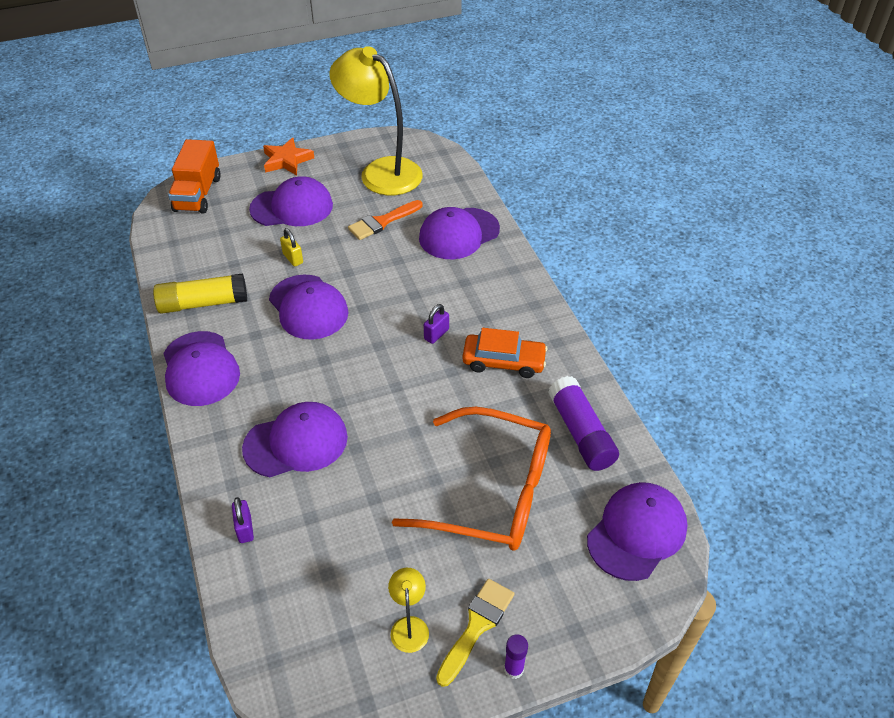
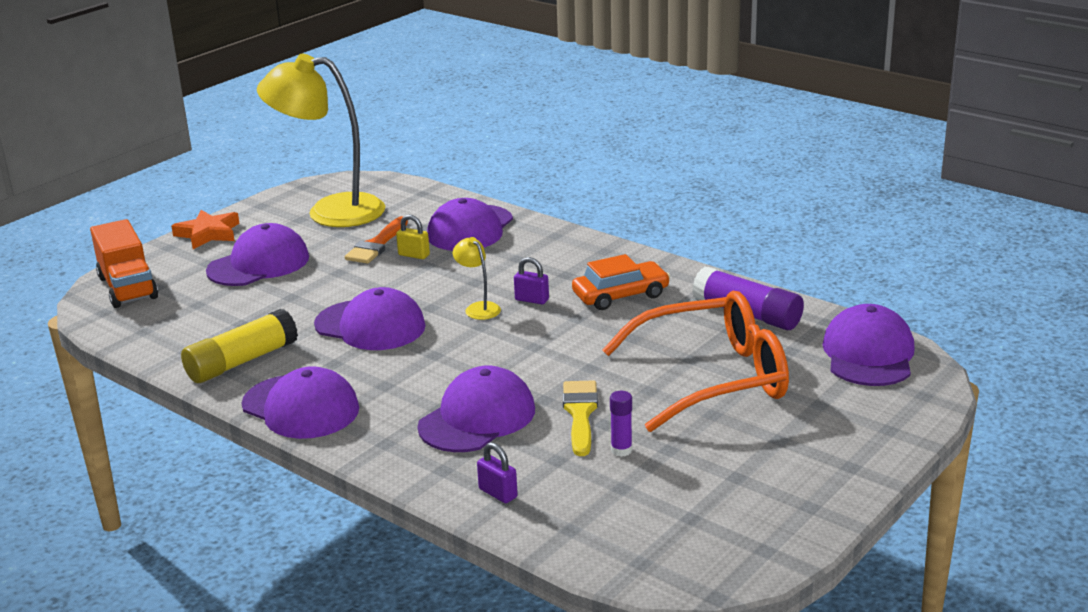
camera: 30 degrees left, 20 degrees down
yellow padlock [280,228,303,267] -> yellow padlock moved to [396,215,430,259]
yellow lamp [388,568,429,653] -> yellow lamp moved to [453,237,501,320]
purple padlock [424,304,449,344] -> purple padlock turned 75 degrees counterclockwise [514,257,549,304]
yellow brush [436,579,515,687] -> yellow brush moved to [563,380,598,456]
purple glue stick [504,634,528,679] -> purple glue stick moved to [610,391,632,457]

